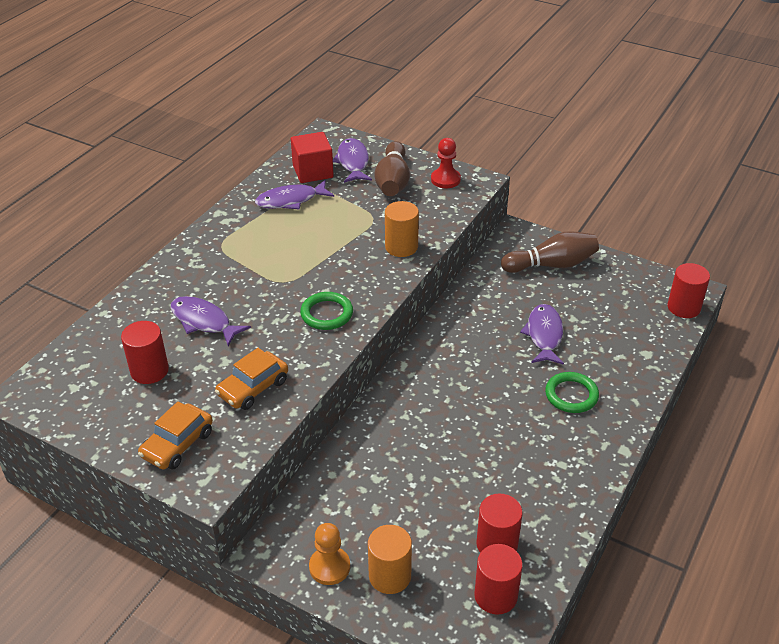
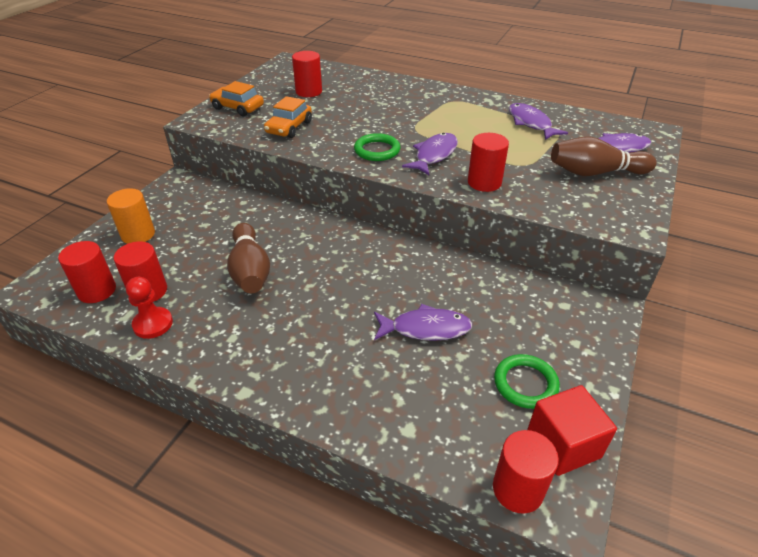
camera: 85 degrees right, 0 degrees up
purple fish [171,296,251,346] -> purple fish moved to [402,133,458,175]
orange car [215,348,288,410] -> orange car turned 105 degrees counterclockwise [264,96,312,138]
red cube [291,132,334,183] -> red cube moved to [527,385,617,476]
orange pawn [309,523,350,585] -> none
orange cylinder [385,201,419,257] -> red cylinder [468,133,509,192]
red pawn [431,138,461,188] -> red pawn moved to [126,277,173,339]
brown bowling pin [501,231,599,273] -> brown bowling pin moved to [227,223,270,293]
green ring [545,372,599,413] -> green ring moved to [494,354,560,409]

